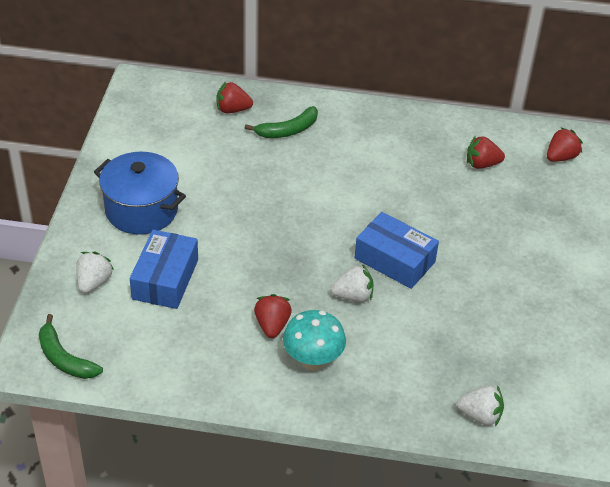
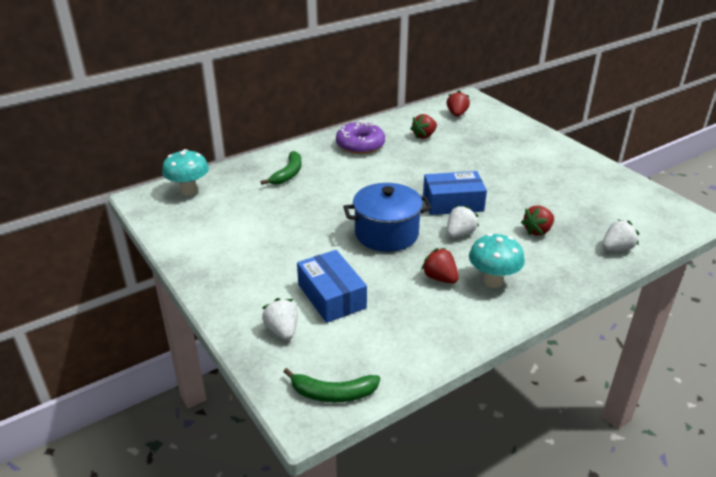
camera: 40 degrees left, 10 degrees down
blue pot [94,152,186,235] -> blue pot moved to [343,183,432,252]
red strawberry [216,81,253,113] -> red strawberry moved to [521,206,554,236]
none -> turquoise mushroom [162,149,209,196]
none -> purple donut [336,121,385,154]

